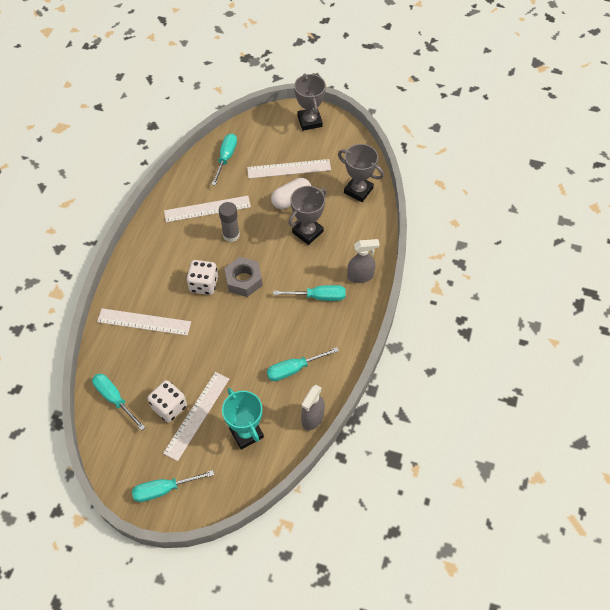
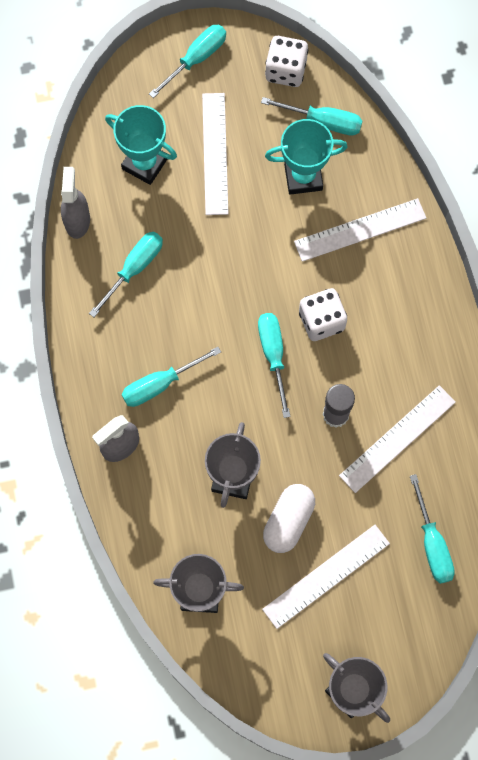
camera: 150 degrees right, 15 degrees up
white dice [148,380,187,423] -> white dice moved to [265,36,308,87]
grey nut [224,257,263,297] -> turquoise screwdriver [258,313,291,418]
none -> turquoise trophy [265,119,348,195]

